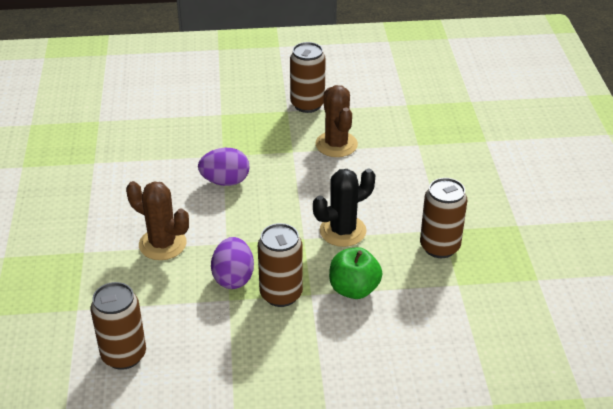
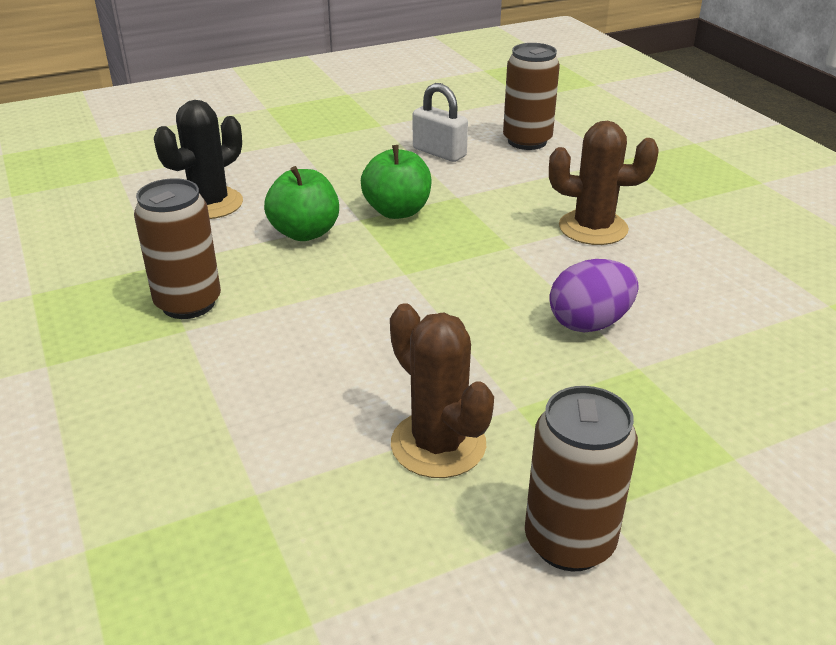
camera: 160 degrees right, 5 degrees down
purple egg [211,237,254,289] -> none
brown can [258,223,303,307] -> green apple [361,145,432,219]
black cactus [313,169,375,247] -> black cactus moved to [154,100,243,219]
none -> white padlock [413,83,468,162]

